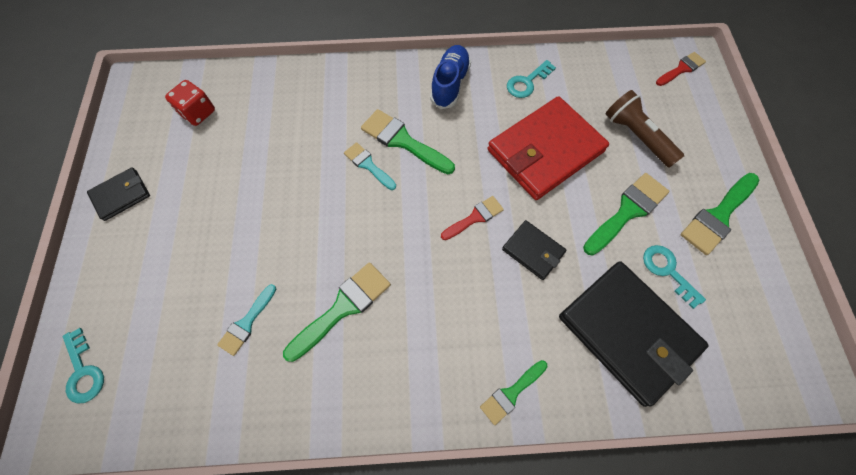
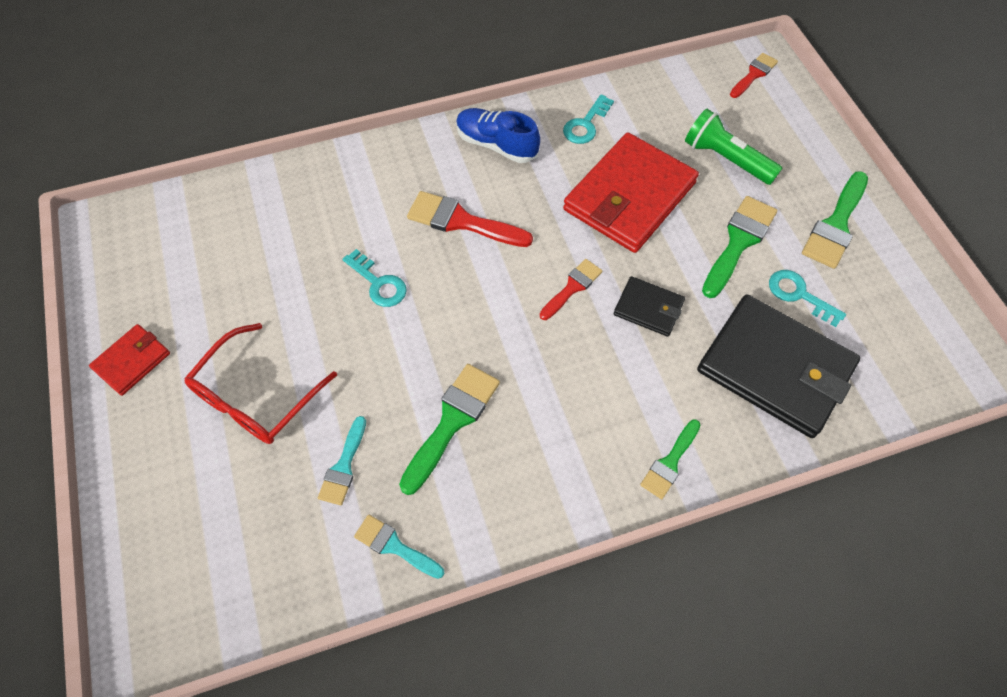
camera: 15 degrees left, 5 degrees down
turquoise key [63,328,104,404] -> turquoise key moved to [343,249,407,307]
black wallet [87,167,150,221] -> red wallet [89,324,170,396]
red dice [165,80,215,126] -> none
turquoise brush [344,142,396,190] -> turquoise brush moved to [354,515,444,579]
green brush [361,109,455,174] -> red brush [407,191,533,247]
blue shoe [430,45,471,109] -> blue shoe turned 60 degrees counterclockwise [456,108,540,163]
brown flashlight [606,90,684,168] -> green flashlight [685,109,782,185]
none -> red glasses [184,323,337,444]

